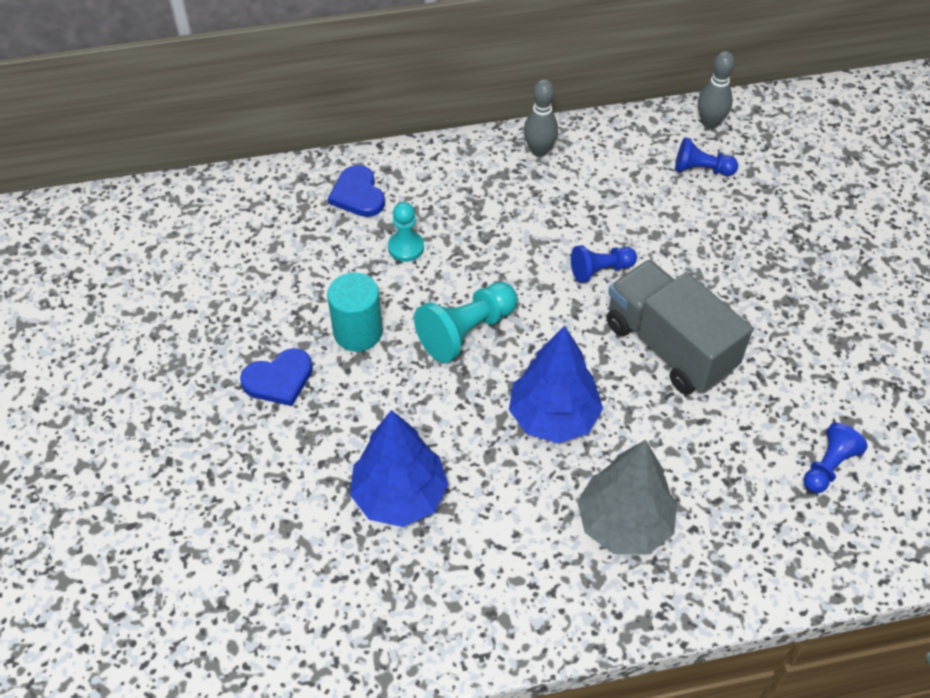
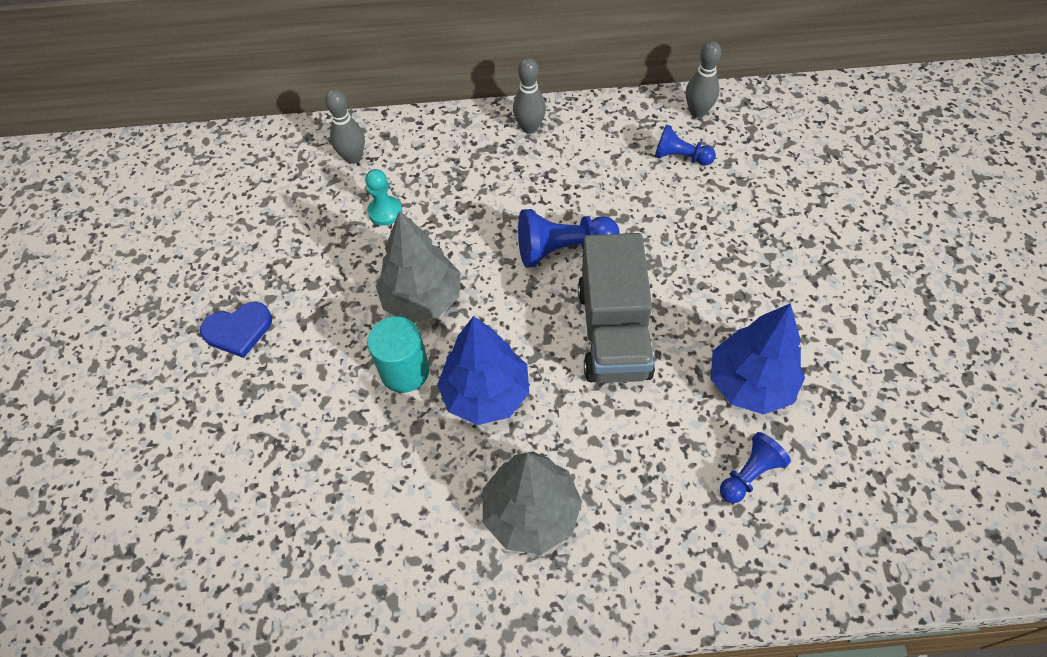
camera: 10 degrees right, 5 degrees up
turquoise cylinder [327,272,383,352] -> turquoise cylinder moved to [367,317,430,393]
blue heart [328,165,385,217] -> grey bowling pin [325,89,365,164]
blue tree [350,410,449,527] -> blue tree moved to [711,303,805,415]
turquoise pawn [414,282,518,363] -> grey tree [376,211,461,322]
blue pawn [571,245,637,283] -> blue pawn [518,209,620,267], size x1.58
grey truck [607,260,753,395] -> grey truck turned 150 degrees counterclockwise [578,233,655,383]

